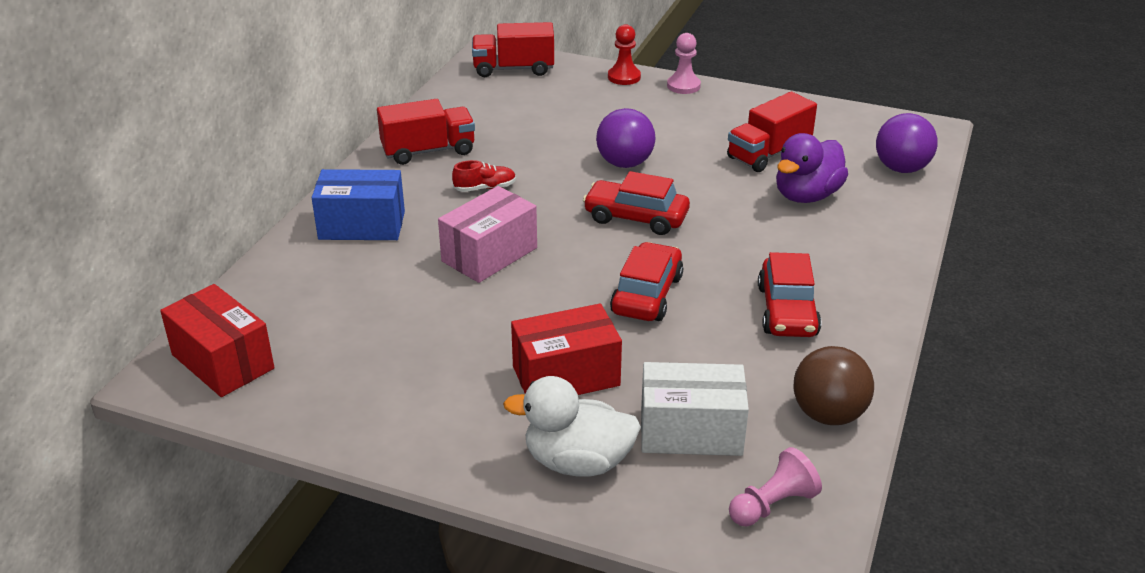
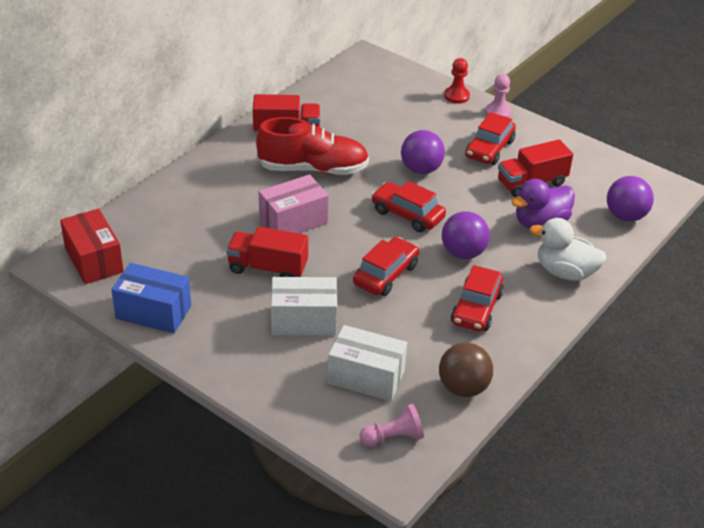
camera: 15 degrees right, 5 degrees up
blue box [312,169,405,240] -> blue box moved to [112,263,191,333]
red shoe [452,160,516,192] -> red shoe [256,117,369,175], size x2.39
red truck [472,22,554,77] -> red truck moved to [226,226,308,277]
white duck [503,376,641,476] -> white duck moved to [530,218,607,281]
red box [511,304,622,395] -> white box [271,277,337,335]
none -> purple ball [442,211,490,259]
none -> red car [465,112,516,165]

